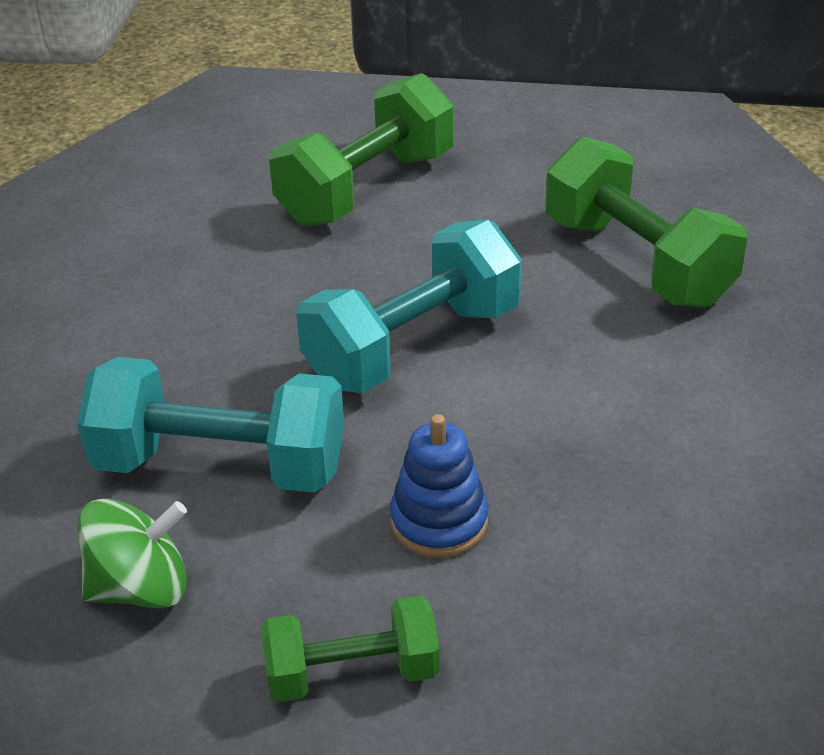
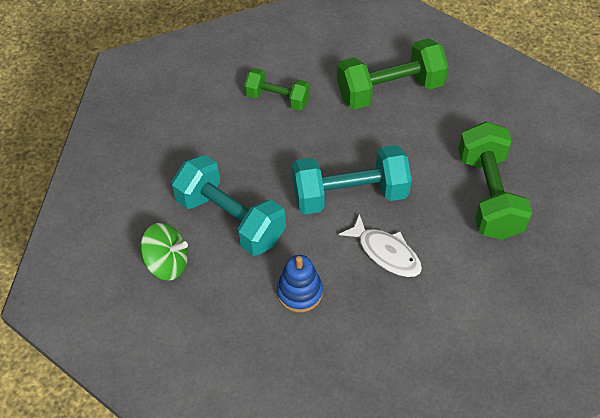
camera: 30 degrees right, 15 degrees up
green dumbbell [261,596,440,702] -> green dumbbell moved to [244,68,310,111]
none -> white fish [339,214,422,277]

